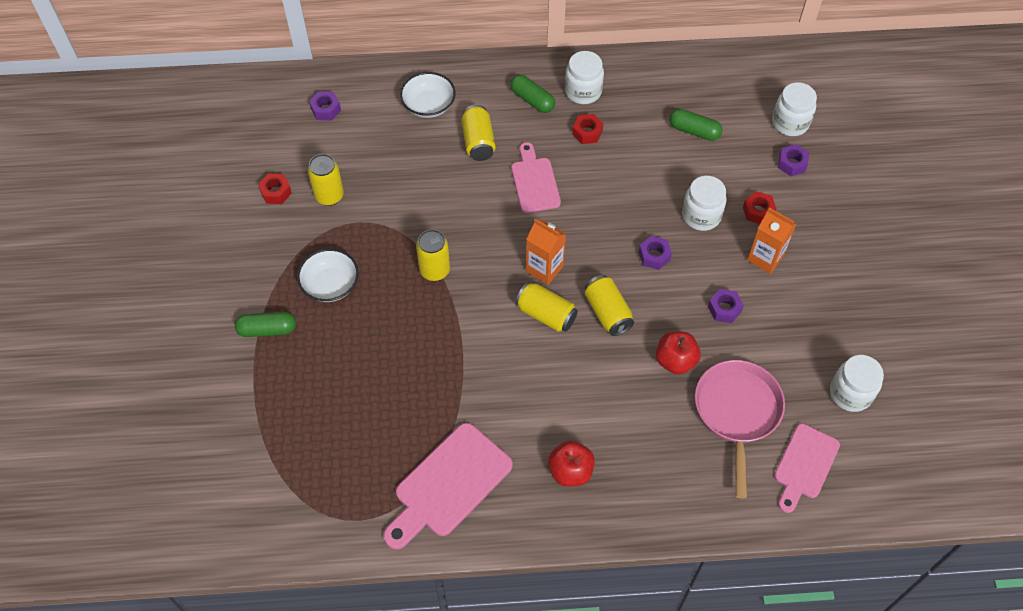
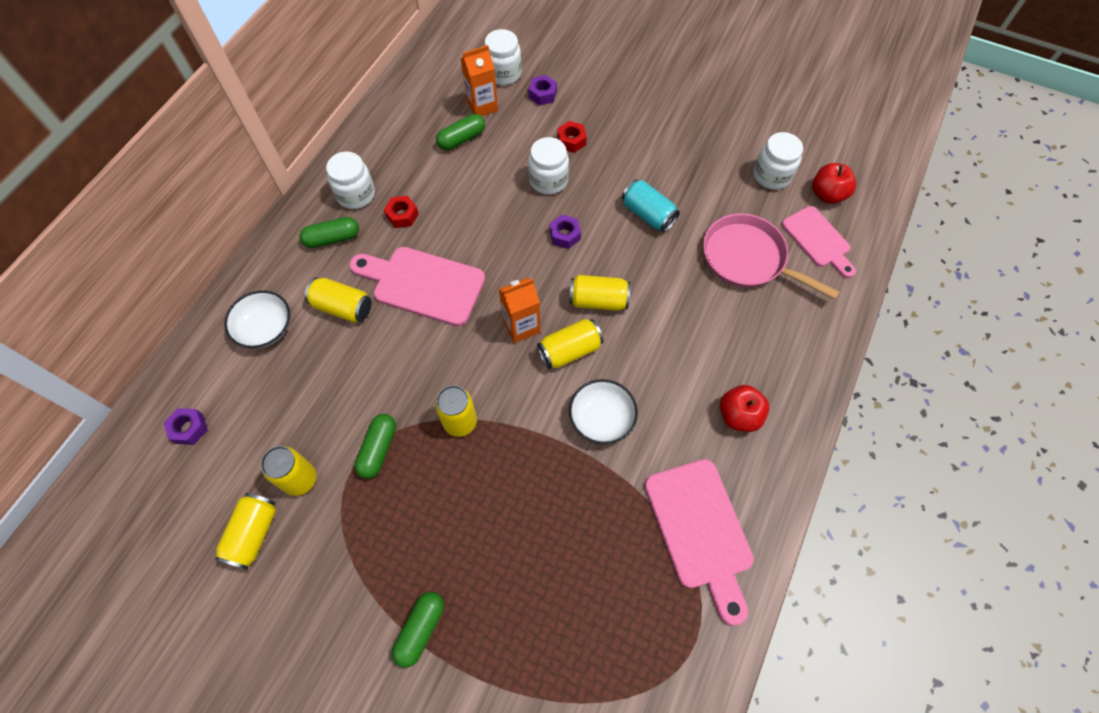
camera: 60 degrees left, 5 degrees up
red nut [258,173,292,204] -> yellow can [215,493,276,570]
white bowl [297,249,359,302] -> white bowl moved to [569,379,638,444]
pink cutting board [511,142,561,213] -> pink cutting board [349,247,485,326], size x1.52
red apple [656,331,701,374] -> red apple moved to [812,163,856,204]
purple nut [708,289,744,323] -> turquoise can [622,180,680,232]
orange carton [747,208,797,274] -> orange carton moved to [461,45,498,116]
none -> green capsule [354,414,396,479]

